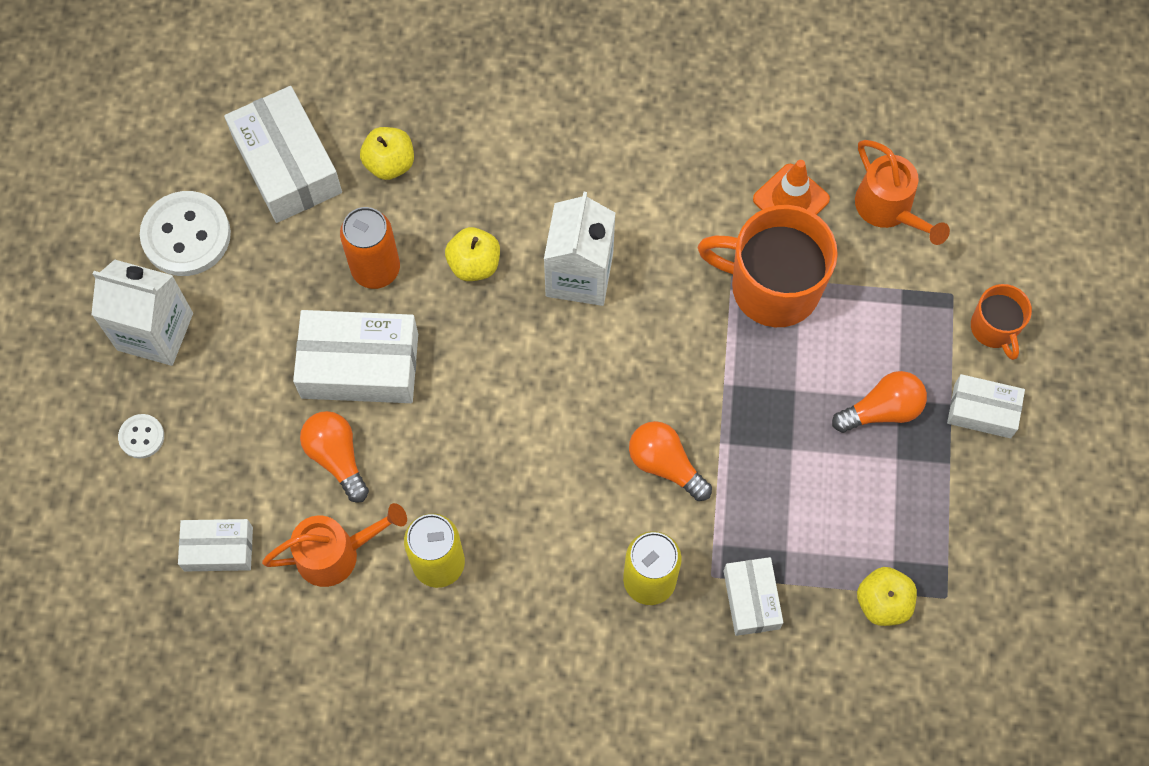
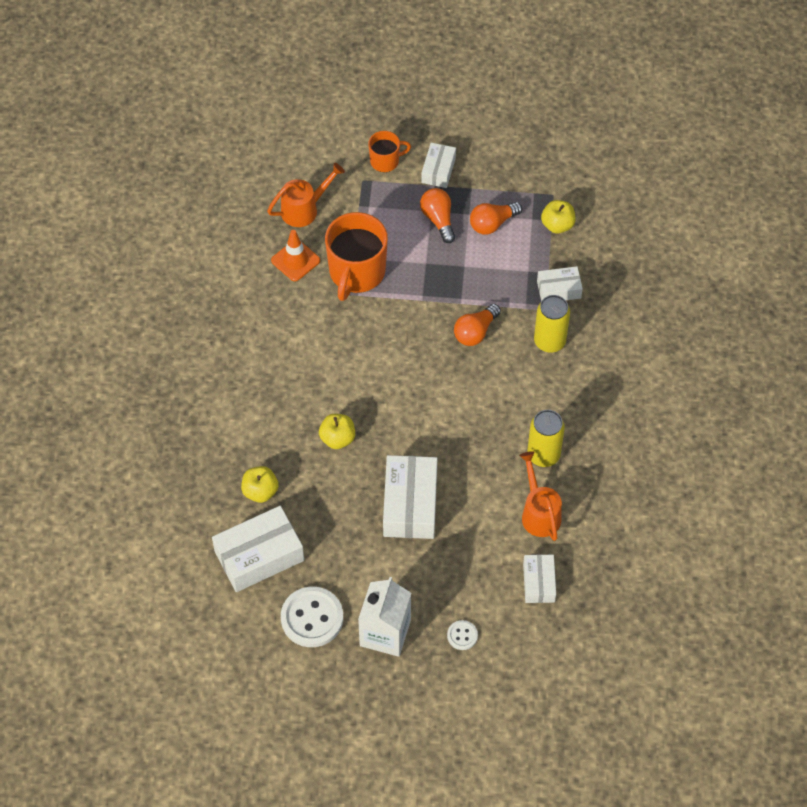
camera: 90 degrees left, 10 degrees down
orange light bulb [300,411,369,503] -> orange light bulb moved to [470,202,522,235]
orange can [340,207,400,289] -> none
white carton [544,191,615,306] -> none

